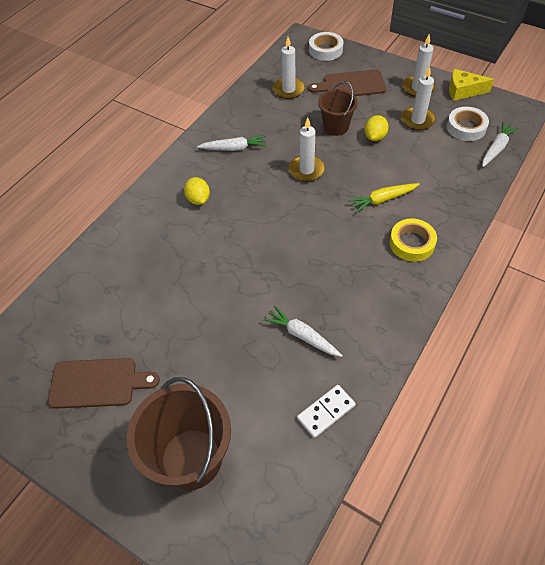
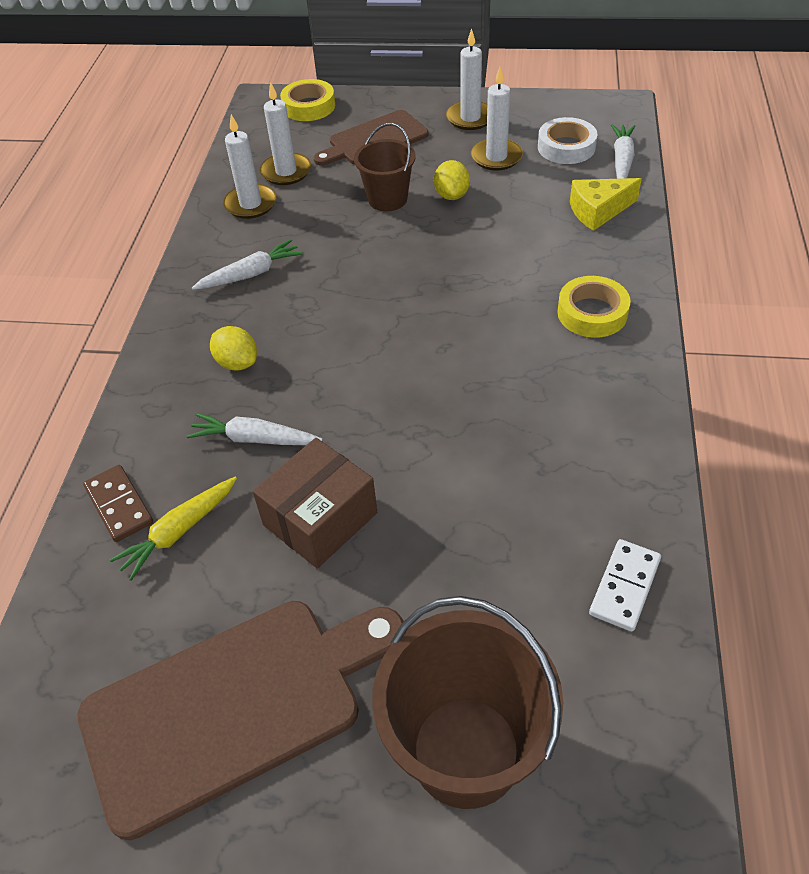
camera: 25 degrees left, 5 degrees down
brown cutting board [48,358,160,409] -> brown cutting board [77,601,403,840], size x1.65
white carrot [263,306,343,357] -> white carrot moved to [187,413,323,445]
white candle [289,118,325,182] -> white candle moved to [223,114,277,219]
white tape [309,32,343,61] -> yellow tape [280,79,335,121]
yellow carrot [348,183,419,213] -> yellow carrot moved to [110,477,237,581]
yellow cheese [449,69,494,101] -> yellow cheese moved to [570,178,642,231]
none -> brown domino [83,465,153,542]
none -> brown box [253,438,377,568]

